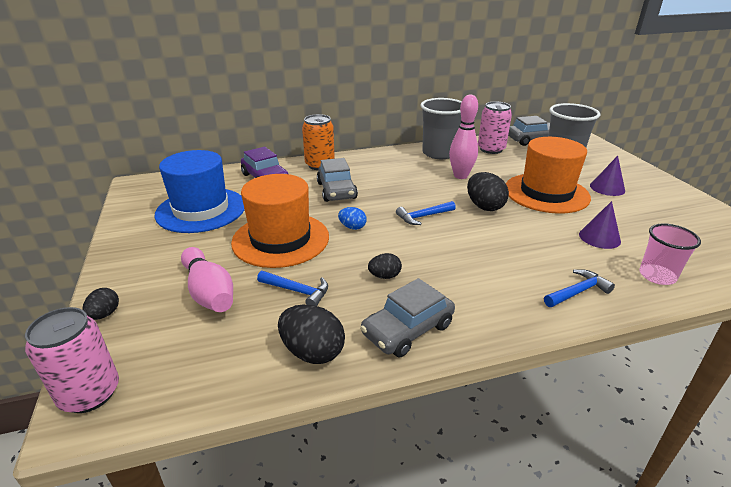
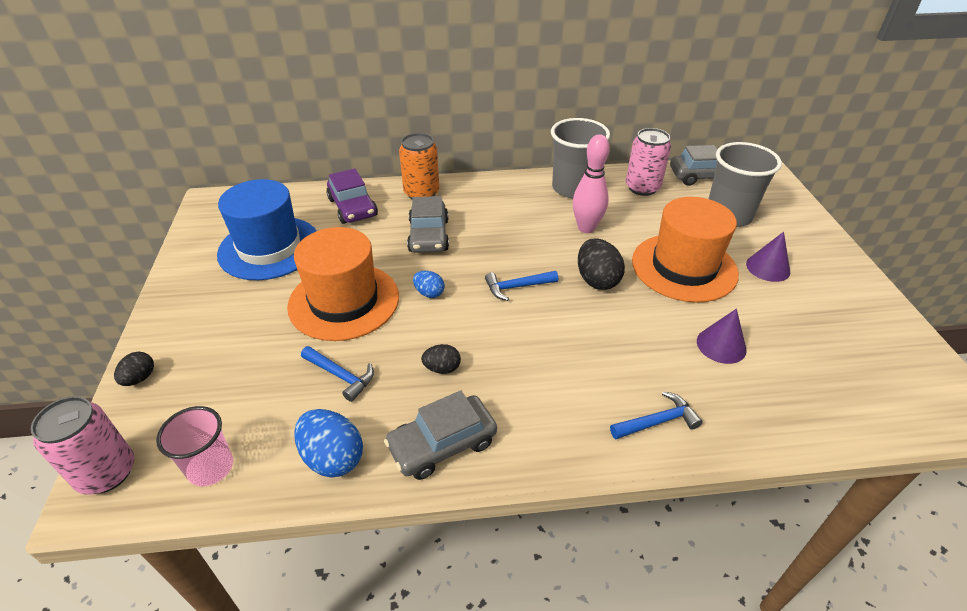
camera: 10 degrees right, 10 degrees up
pink bowling pin [181,247,233,312] -> none
black egg [278,304,345,364] -> blue egg [294,409,363,477]
pink cup [639,223,701,285] -> pink cup moved to [156,406,233,486]

